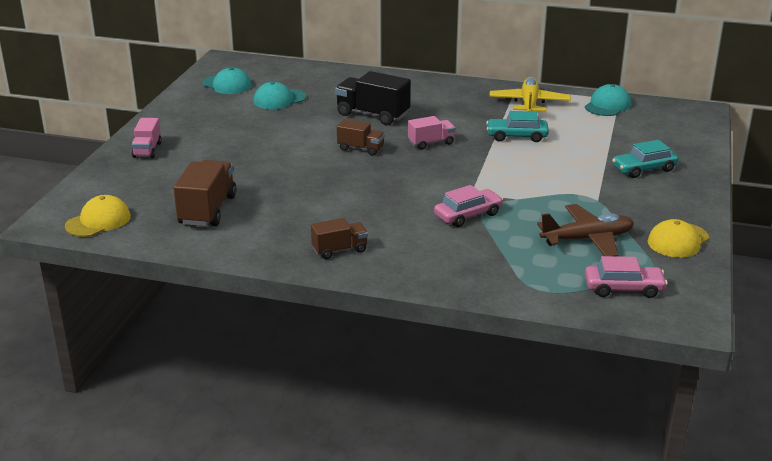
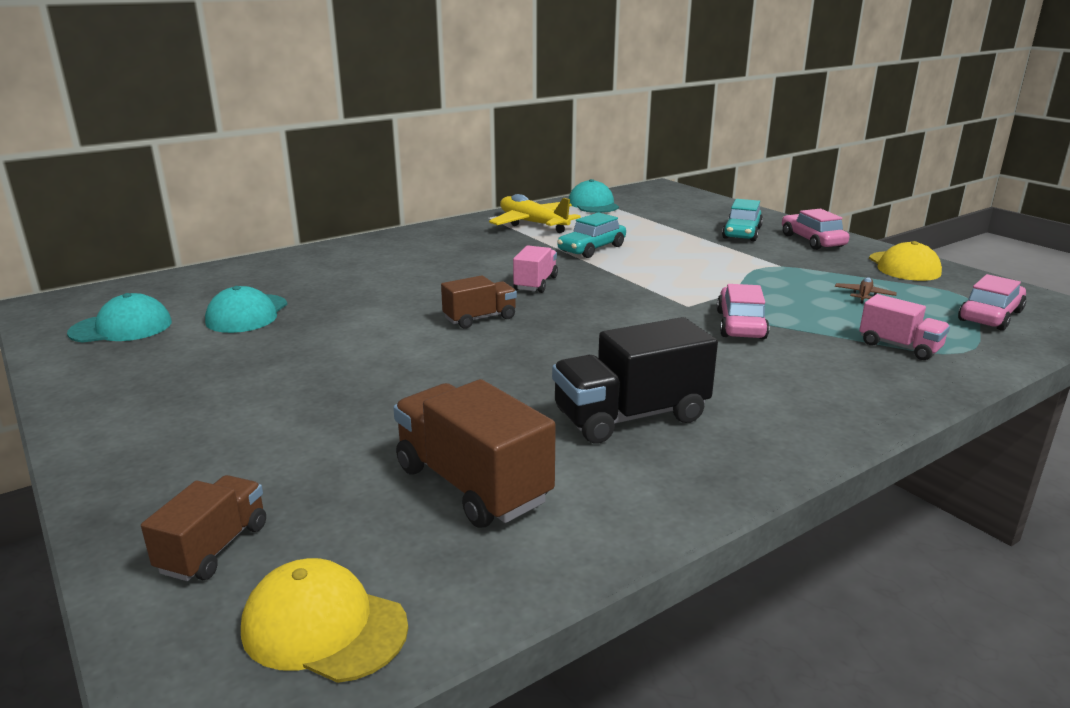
camera: 50 degrees left, 5 degrees down
yellow cap [65,195,131,237] -> yellow cap turned 60 degrees counterclockwise [241,558,408,683]
pink truck [131,118,162,158] -> pink truck moved to [859,294,950,360]
brown truck [311,218,368,259] -> brown truck moved to [141,475,266,581]
black truck [335,71,411,125] -> black truck moved to [552,317,718,444]
brown plane [537,204,634,256] -> brown plane [835,277,897,304], size x0.45
none -> pink car [782,209,849,250]

